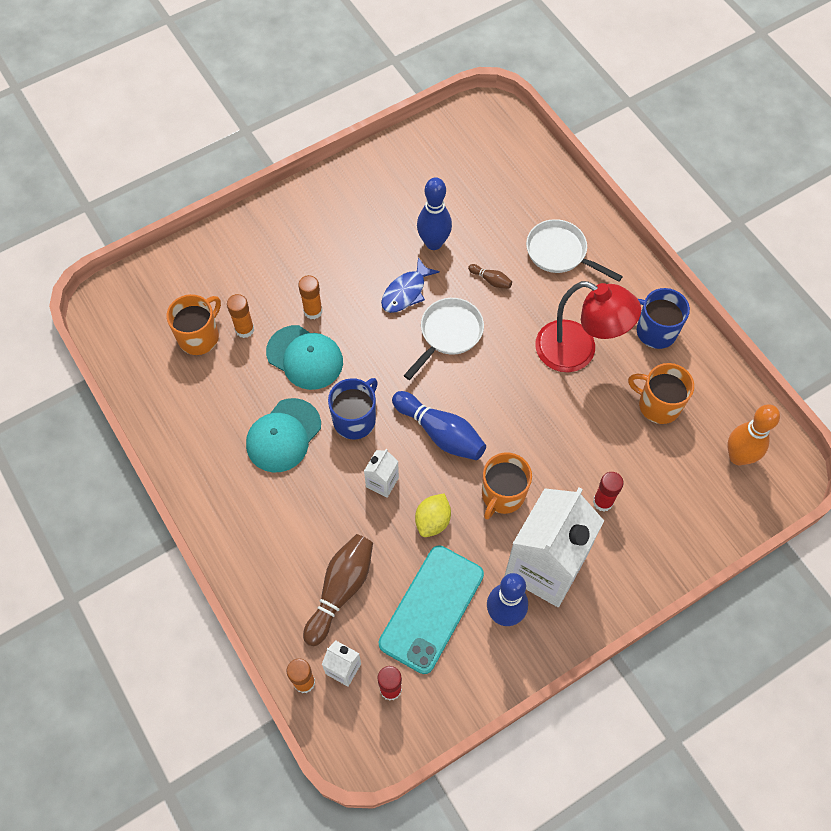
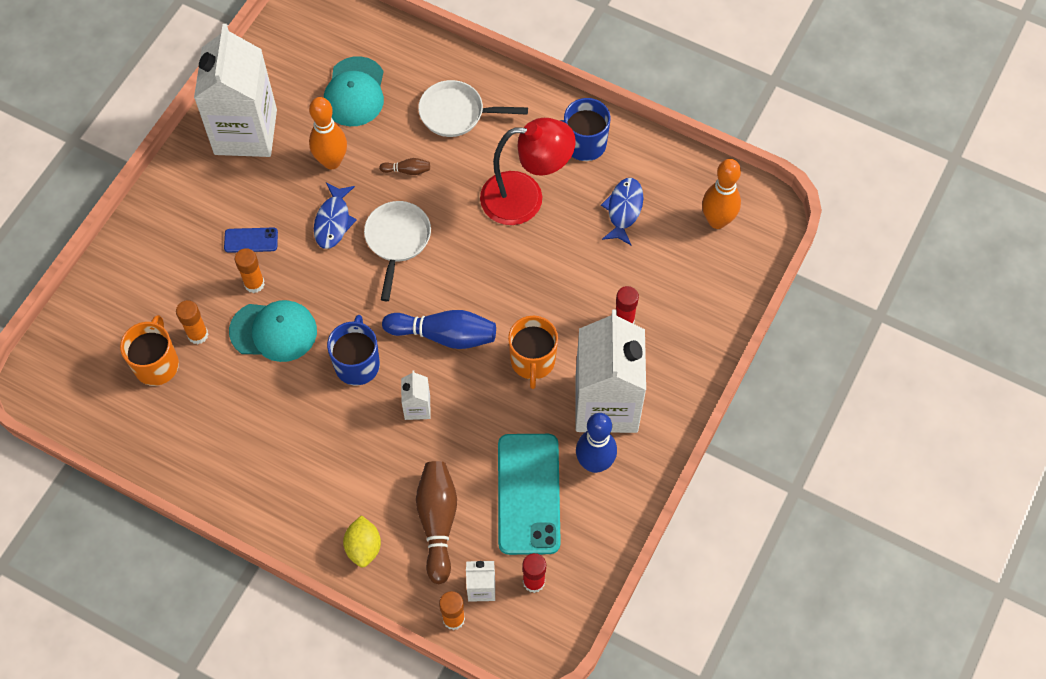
camera: 30 degrees left, 0 degrees up
turquoise cap [246,398,321,472] -> turquoise cap moved to [324,56,384,126]
yellow lemon [415,493,451,537] -> yellow lemon moved to [343,515,381,568]
blue bowling pin [417,177,452,250] -> orange bowling pin [309,97,347,169]
orange mug [628,363,694,424] -> blue fish [601,178,643,245]
none -> white carton [194,24,277,157]
none -> blue phone [224,228,278,253]

